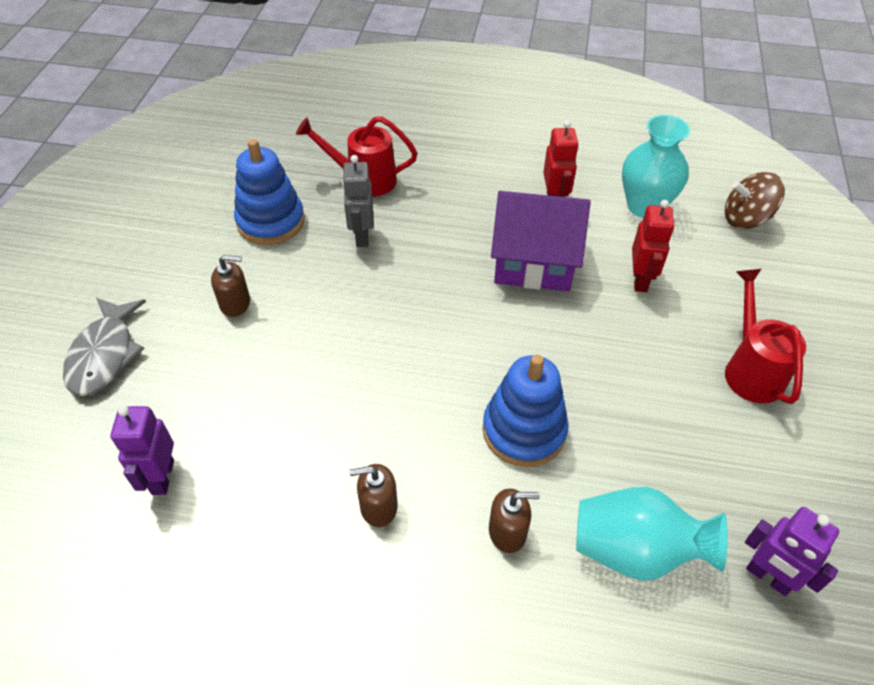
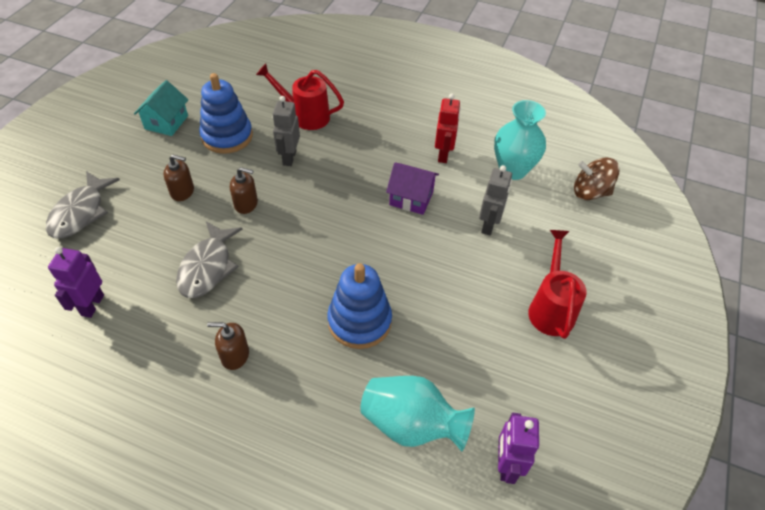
camera: 10 degrees right, 0 degrees up
brown soap dispenser [489,489,540,553] -> brown soap dispenser moved to [230,167,258,214]
purple house [491,191,591,291] -> purple house [386,162,439,215], size x0.63
red robot [632,200,674,292] -> grey robot [479,165,512,235]
purple robot [745,507,839,596] -> purple robot turned 45 degrees clockwise [498,413,539,484]
none -> turquoise house [134,80,188,136]
none -> grey fish [176,221,243,298]

